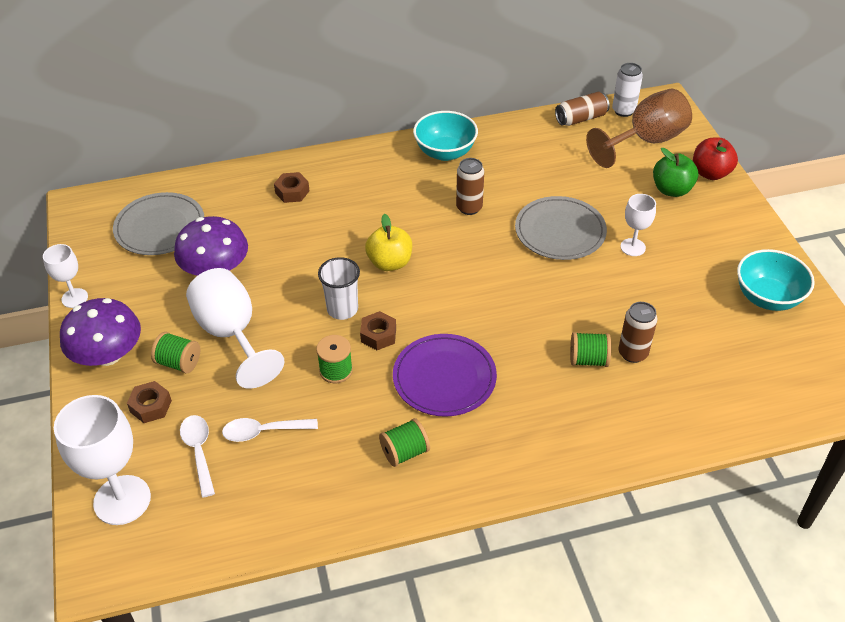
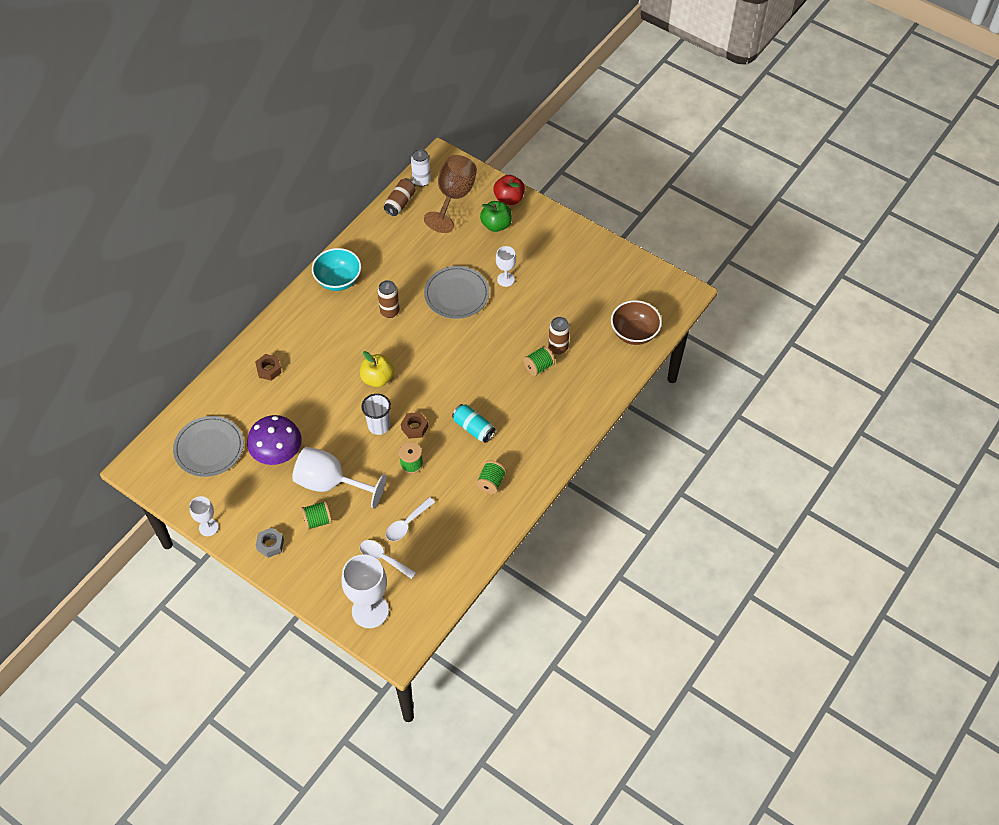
camera: 40 degrees left, 10 degrees up
purple mushroom [60,298,141,366] -> grey nut [256,527,284,558]
brown nut [127,381,172,423] -> none
purple plate [393,334,497,417] -> turquoise can [452,404,496,443]
turquoise bowl [737,249,815,311] -> none
none -> brown bowl [611,300,662,345]

